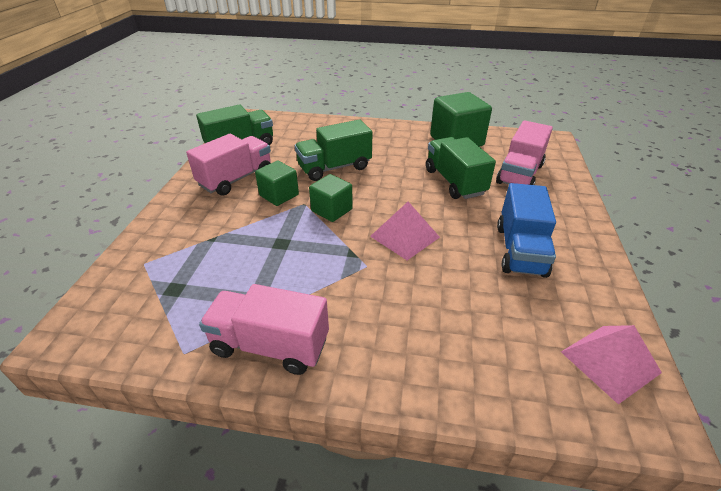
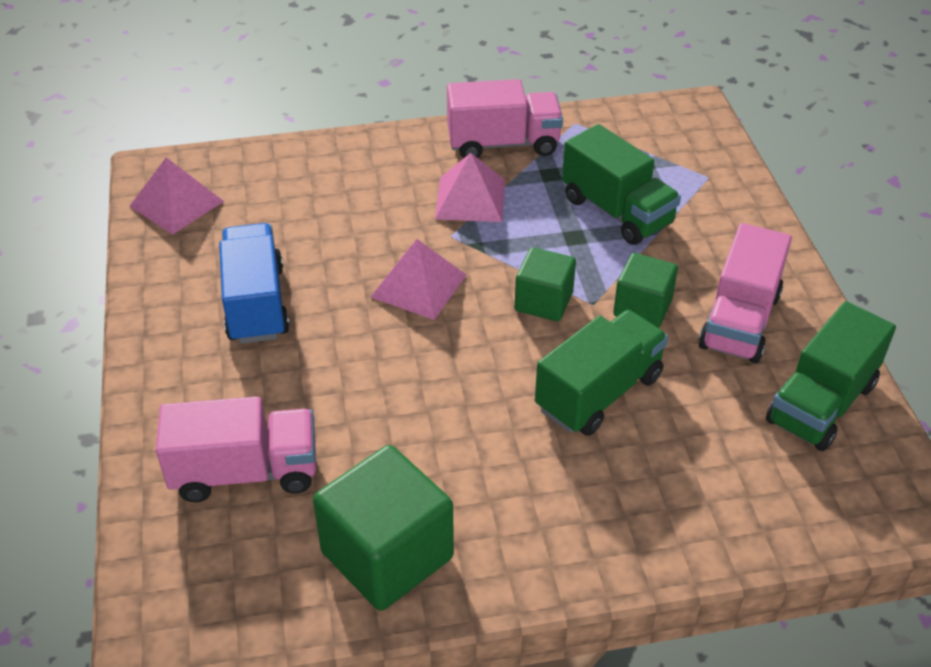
camera: 160 degrees right, 5 degrees up
green truck [426,137,496,199] -> green truck moved to [562,124,681,245]
pink truck [496,121,553,185] -> pink truck turned 75 degrees clockwise [156,396,316,502]
none -> pink pyramid [435,153,505,222]

